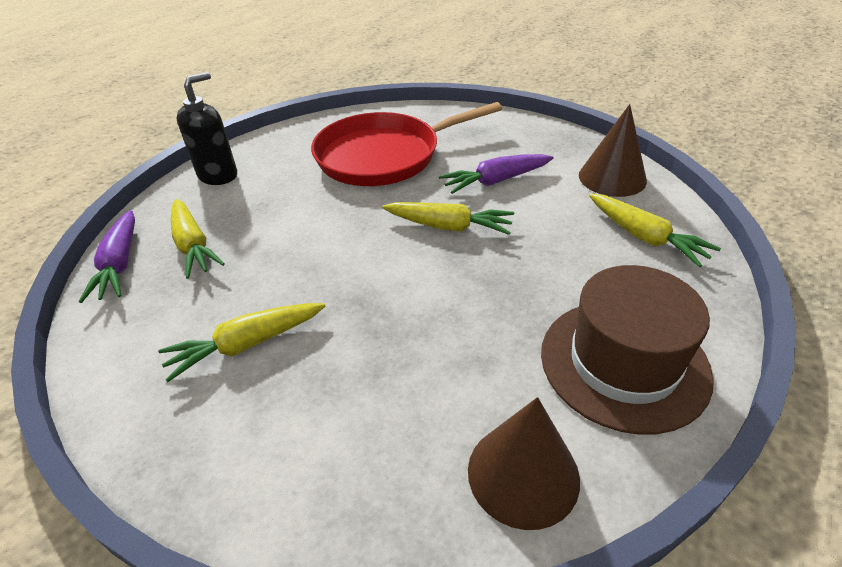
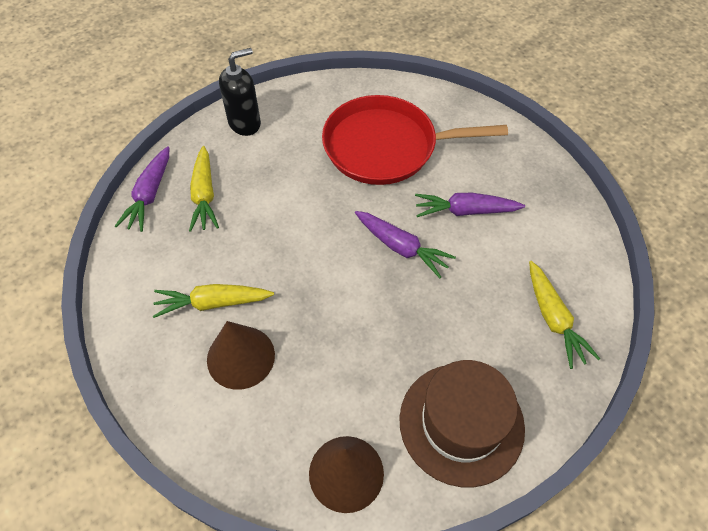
camera: 20 degrees right, 15 degrees up
yellow carrot [382,202,514,235] -> purple carrot [355,211,456,278]
brown cone [579,104,647,197] -> brown cone moved to [207,321,275,390]

